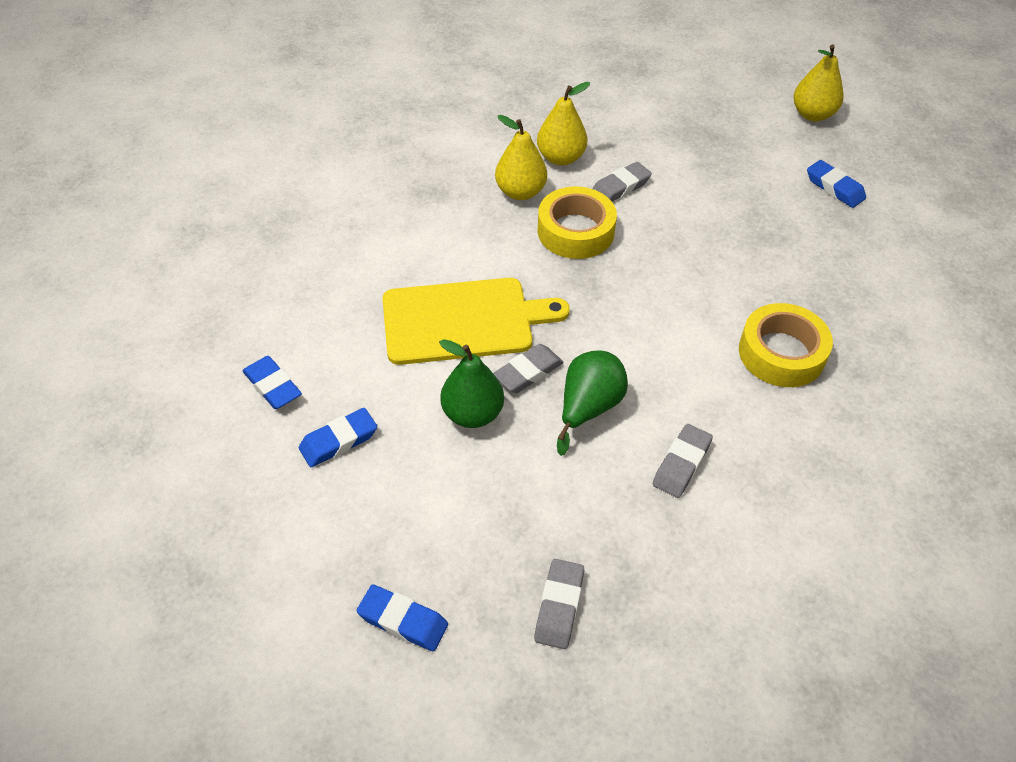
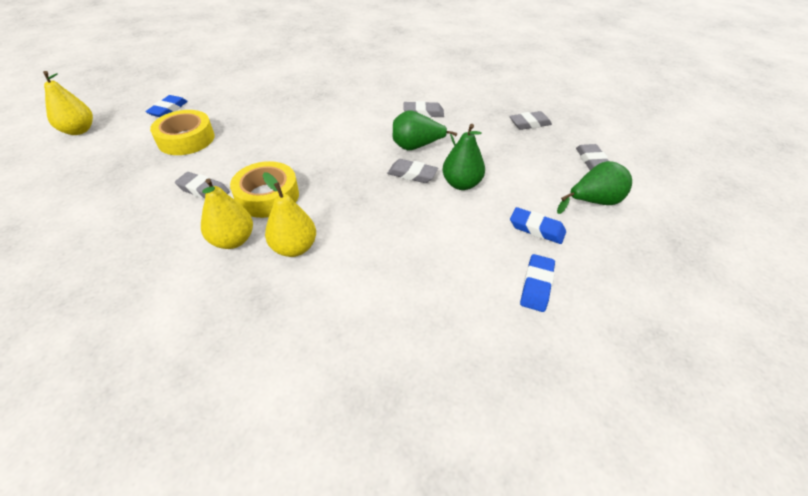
camera: 120 degrees left, 5 degrees down
blue eraser [357,584,448,651] -> grey eraser [576,144,608,170]
yellow cutting board [383,278,570,365] -> none
yellow pear [537,82,590,166] -> yellow pear moved to [263,172,316,257]
yellow tape [739,303,833,387] -> yellow tape moved to [150,110,215,155]
none -> green pear [557,161,632,214]

